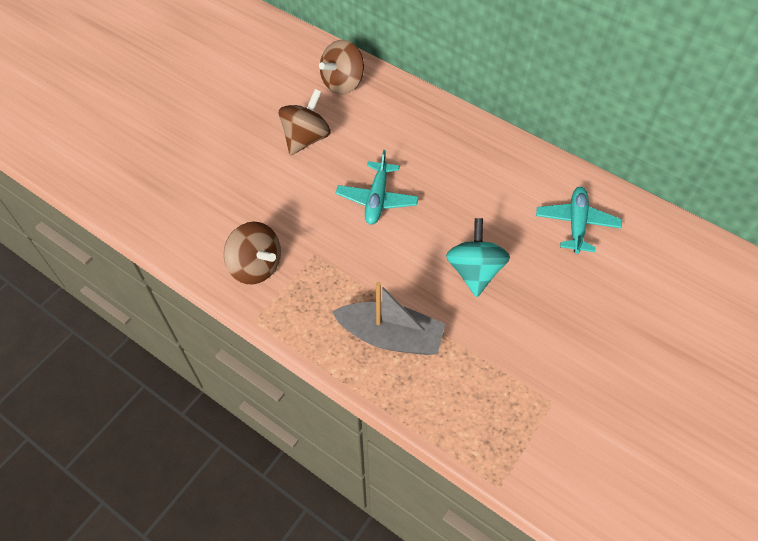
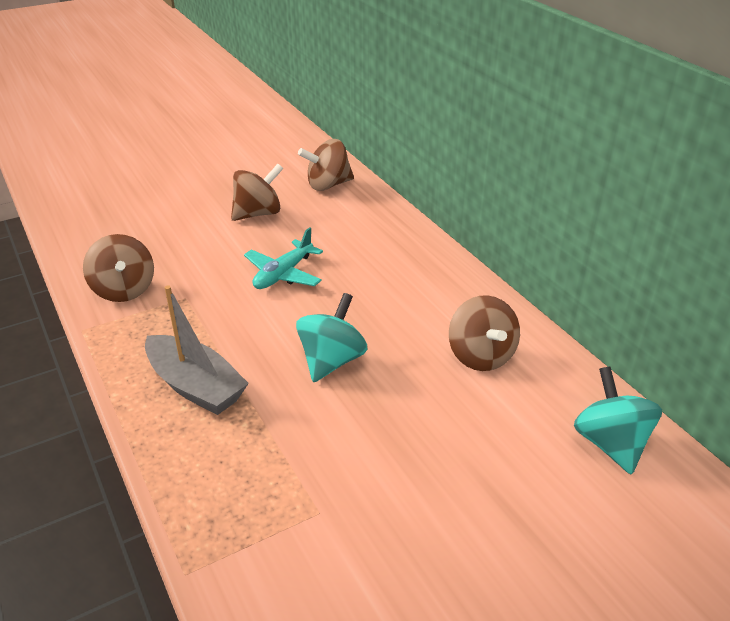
camera: 25 degrees right, 20 degrees down
turquoise plane [536,187,622,254] -> brown spinning top [449,295,520,371]
none -> turquoise spinning top [574,367,662,474]

